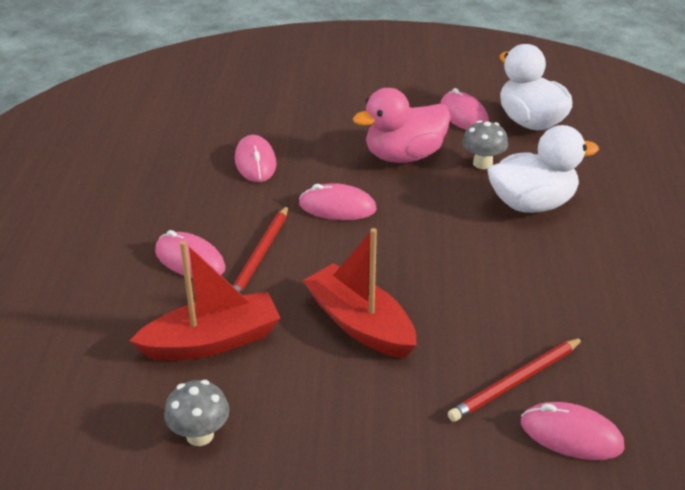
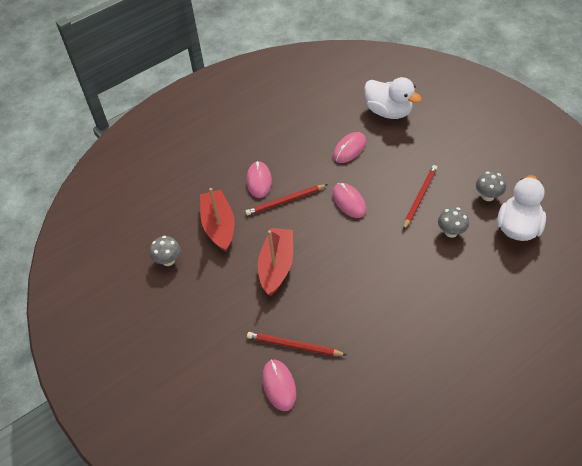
camera: 55 degrees right, 15 degrees up
red boat [130,241,280,361] -> red boat turned 135 degrees counterclockwise [200,188,235,252]
pink duck [353,88,451,163] -> red pencil [403,165,437,230]
pink mouse [440,88,489,130] -> grey mushroom [476,171,506,201]
white duck [487,125,599,213] -> white duck moved to [364,77,422,119]

